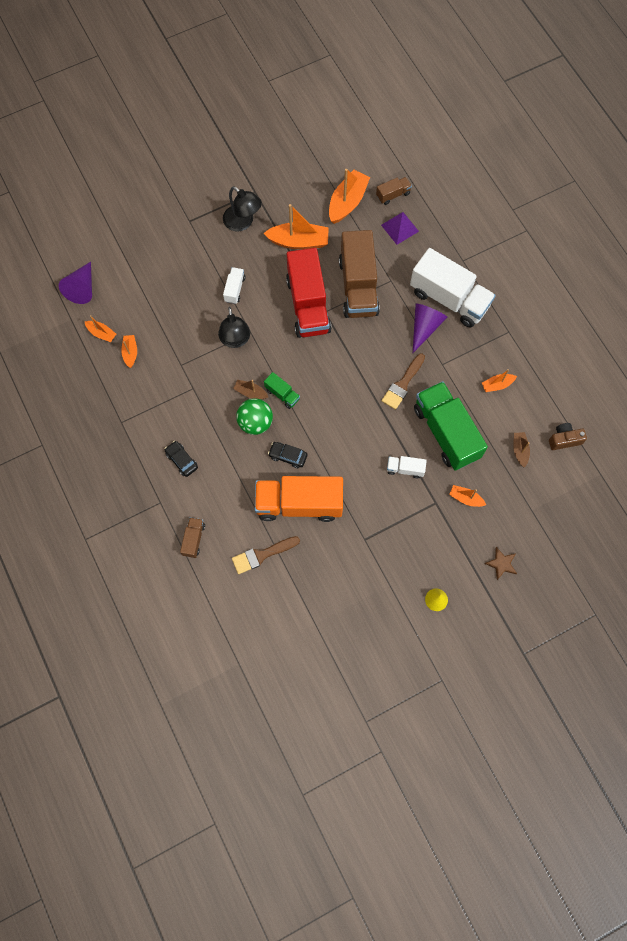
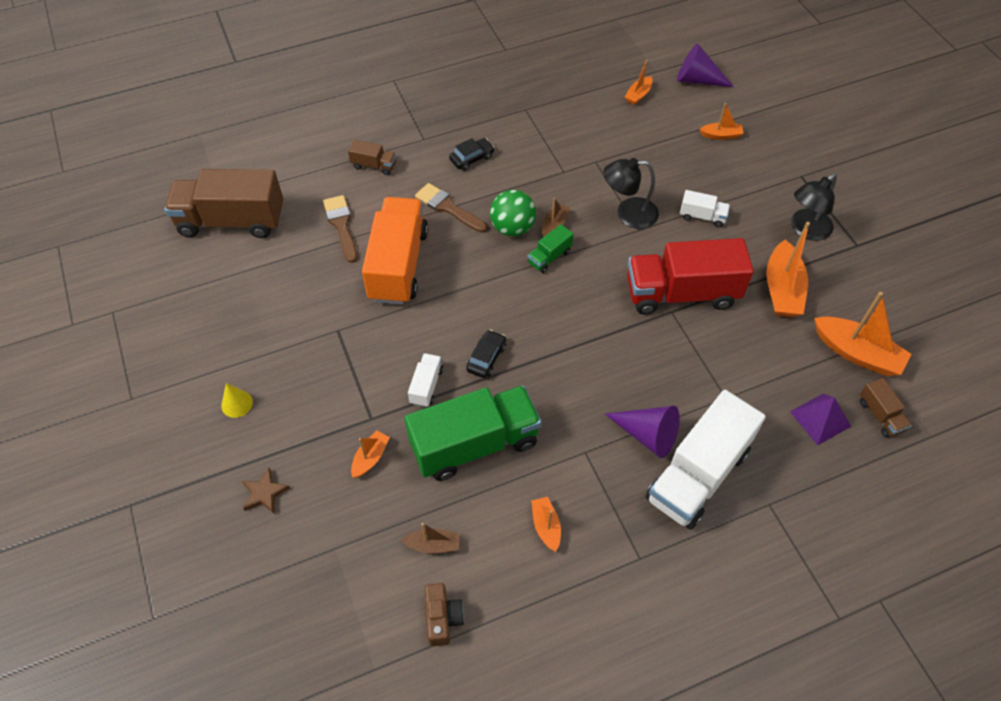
camera: 95 degrees right, 15 degrees down
orange boat [121,335,137,368] -> orange boat moved to [700,103,744,140]
black car [268,442,307,468] -> black car moved to [466,330,506,378]
brown truck [339,230,380,318] -> brown truck moved to [165,169,283,238]
brown brush [382,353,425,410] -> brown brush moved to [415,183,487,233]

